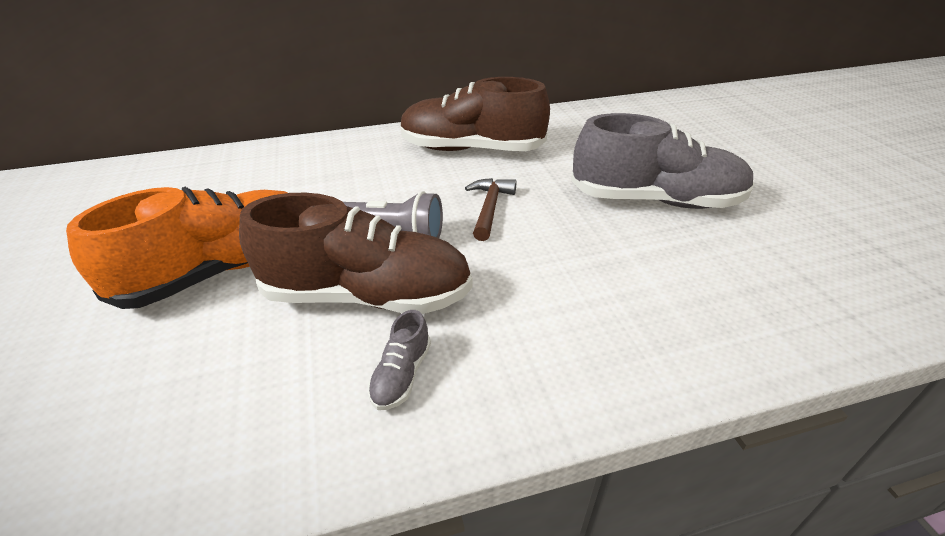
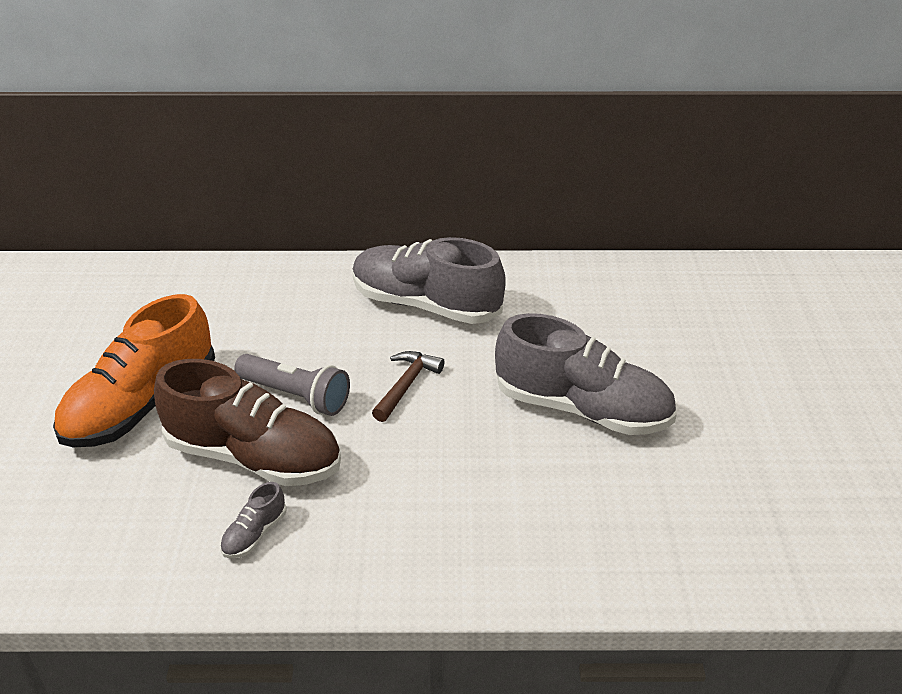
camera: 15 degrees right, 0 degrees up
orange shoe [66,187,287,309] -> orange shoe turned 150 degrees clockwise [53,294,215,447]
brown shoe [400,77,550,151] -> grey shoe [352,237,506,324]

